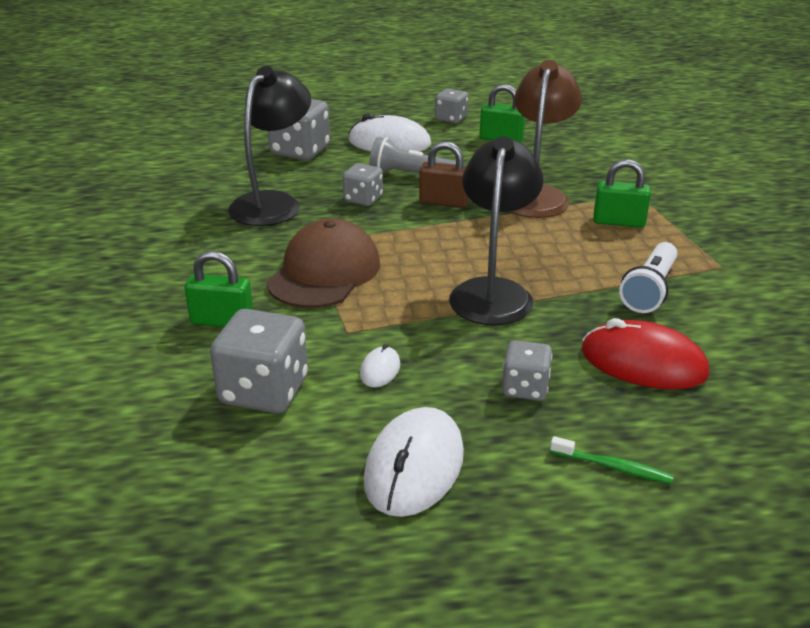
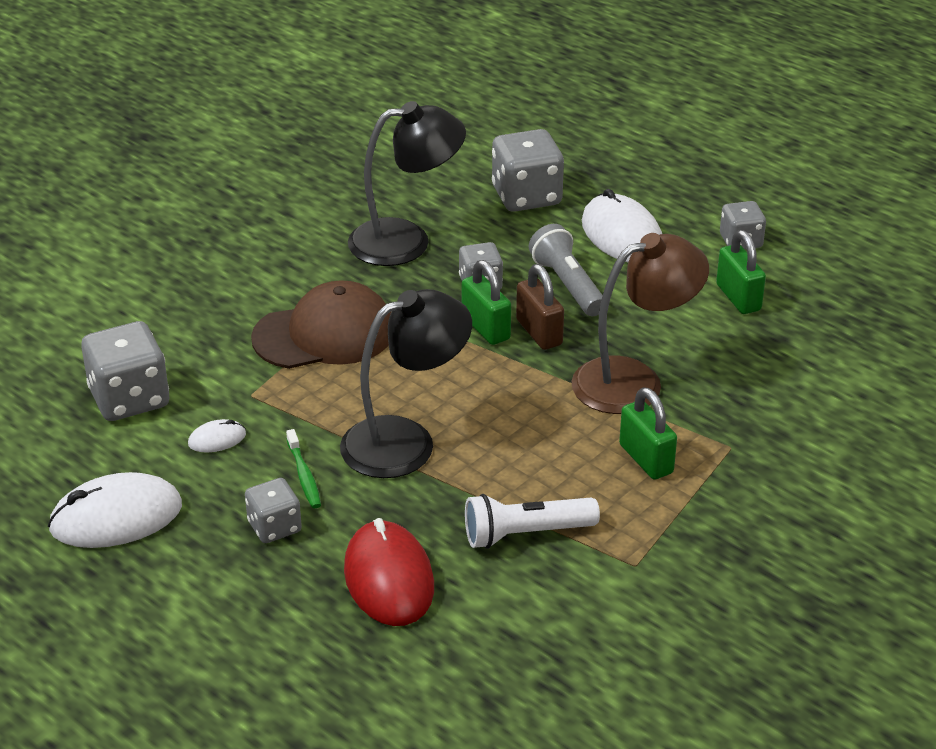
camera: 50 degrees right, 5 degrees up
green padlock [185,251,253,327] -> green padlock moved to [462,260,511,345]
green toothbrush [550,436,674,484] -> green toothbrush moved to [286,429,321,508]

